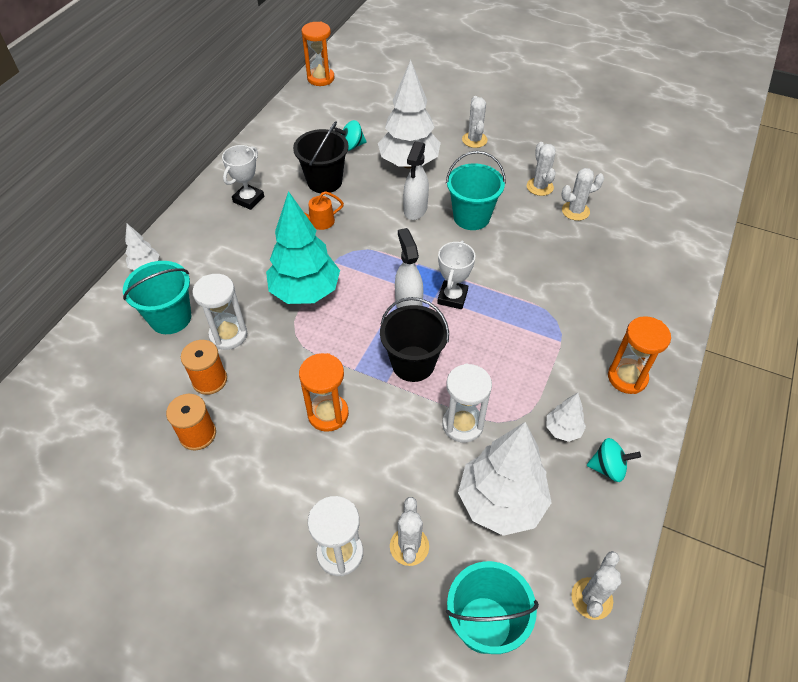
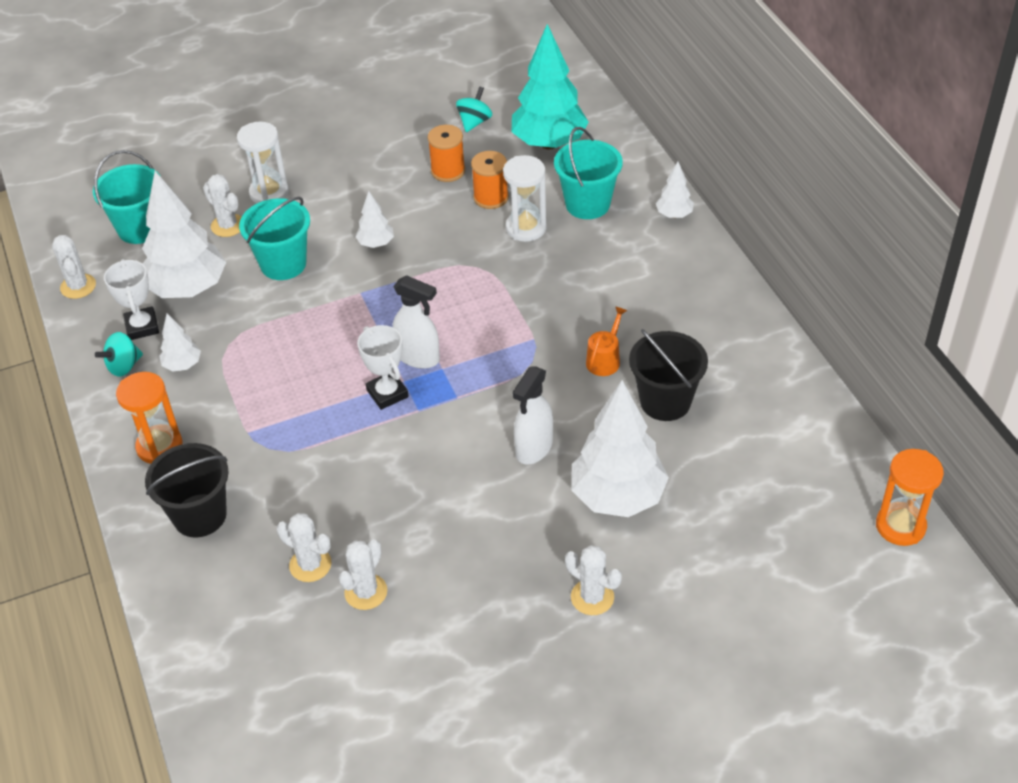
camera: 135 degrees right, 5 degrees down
white trophy [222,145,264,210] -> white trophy moved to [104,259,159,340]
turquoise tree [266,191,340,304] -> turquoise tree moved to [512,24,589,149]
orange hourglass [299,353,349,432] -> white tree [356,191,394,248]
turquoise spinning top [334,120,367,151] -> turquoise spinning top moved to [456,86,492,132]
black bucket [380,297,449,382] -> black bucket moved to [145,443,229,537]
white spray bottle [403,141,429,220] -> white spray bottle turned 120 degrees counterclockwise [513,366,553,464]
white hourglass [443,364,492,443] -> none
turquoise bucket [446,151,506,230] -> turquoise bucket moved to [239,197,310,280]
white cactus [527,142,556,196] -> white cactus moved to [277,513,331,582]

